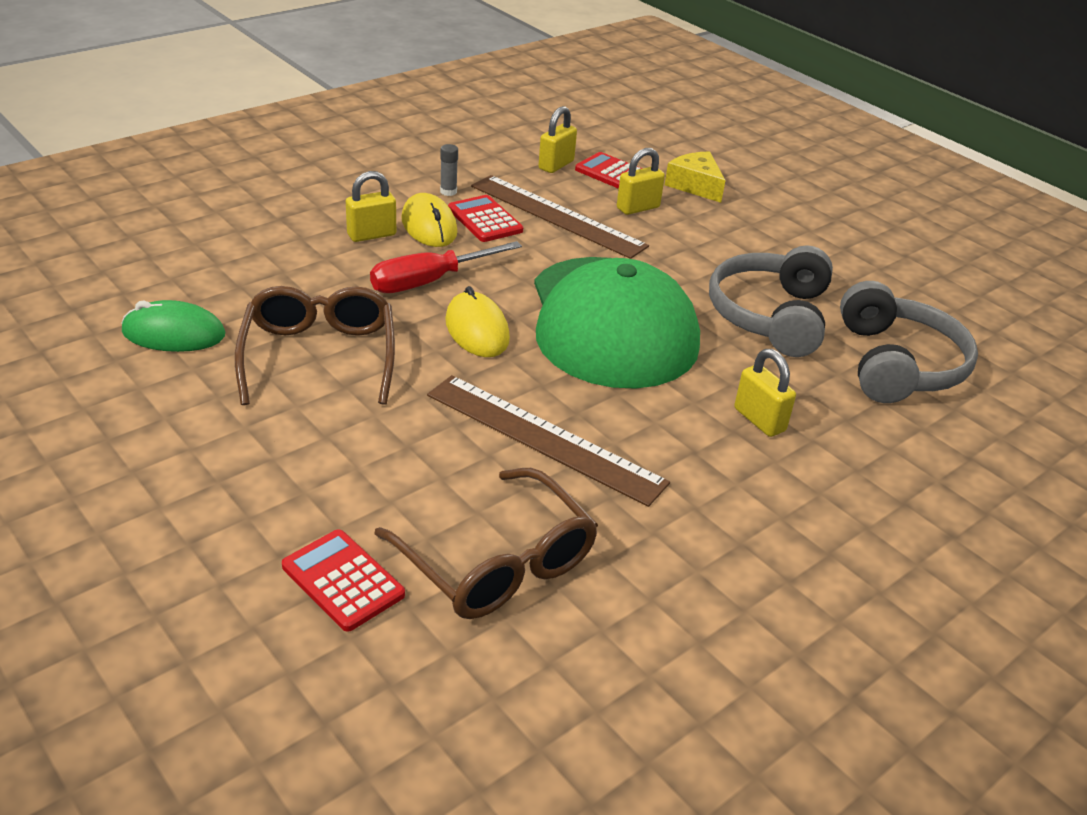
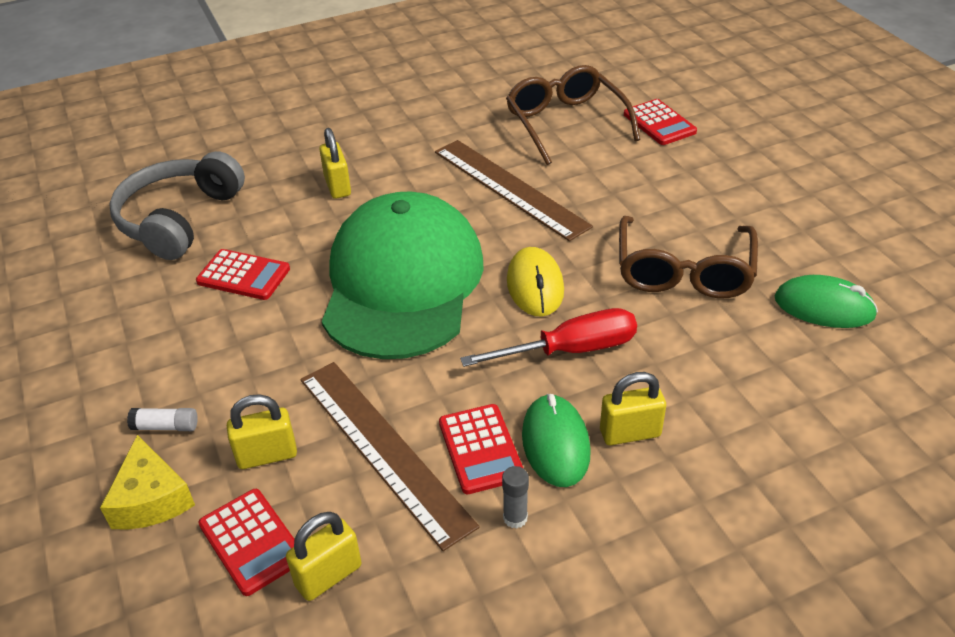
camera: 160 degrees left, 5 degrees up
yellow mouse [401,193,458,247] -> green mouse [522,394,591,487]
grey headphones [709,245,833,357] -> red calculator [196,249,290,300]
none -> white glue stick [127,408,198,431]

